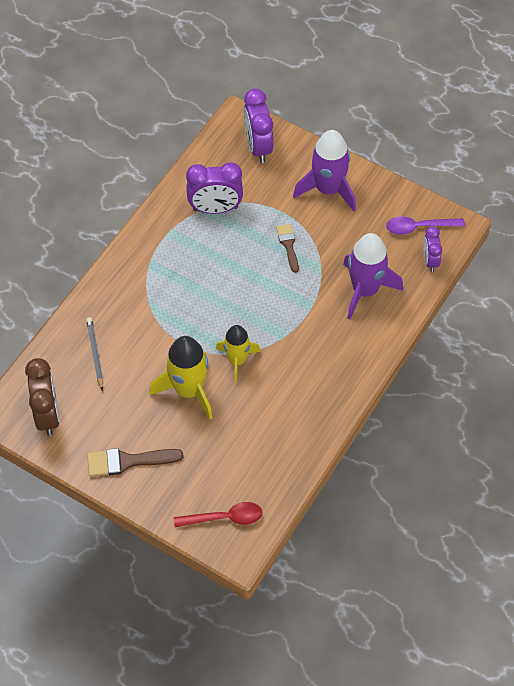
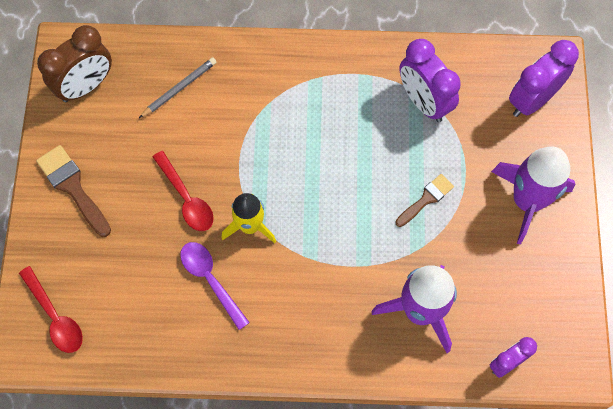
camera: 60 degrees right, 10 degrees up
yellow rocket [149,336,213,420] -> red spoon [153,151,214,231]
purple spoon [386,216,465,235] -> purple spoon moved to [180,242,250,330]

